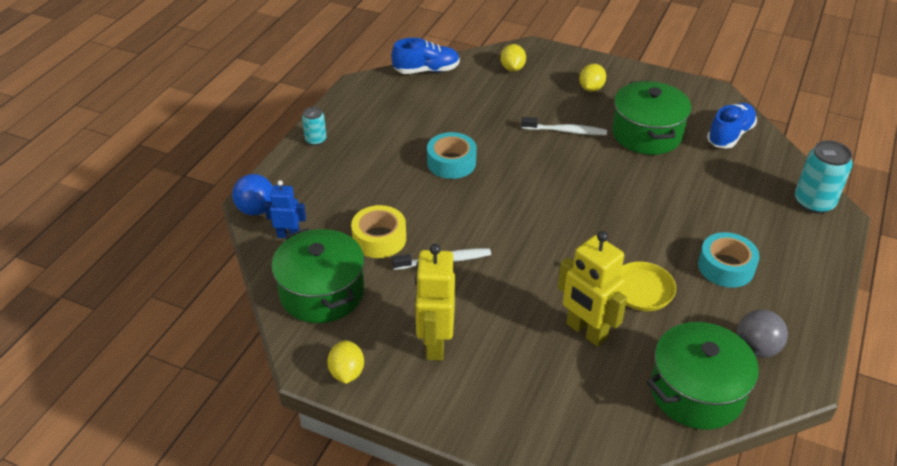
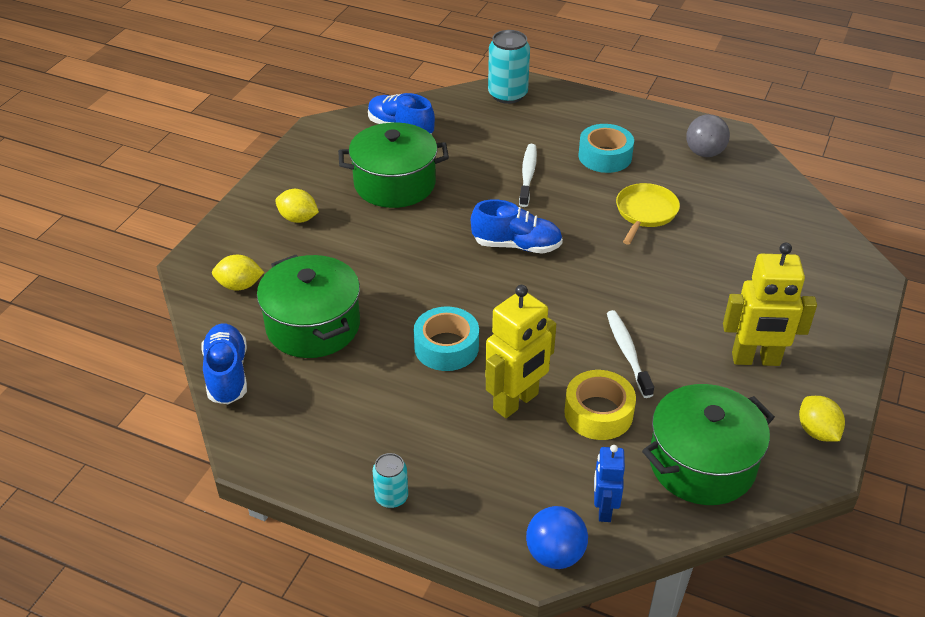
camera: 90 degrees left, 0 degrees up
yellow lemon [327,340,364,384] -> yellow lemon turned 75 degrees clockwise [799,396,845,441]
white toothbrush [521,117,607,135] -> white toothbrush moved to [519,144,537,207]
yellow robot [558,231,627,346] -> yellow robot moved to [485,285,556,418]
green pot [647,322,761,430] -> green pot moved to [257,255,360,358]
none -> blue shoe [471,199,563,254]

